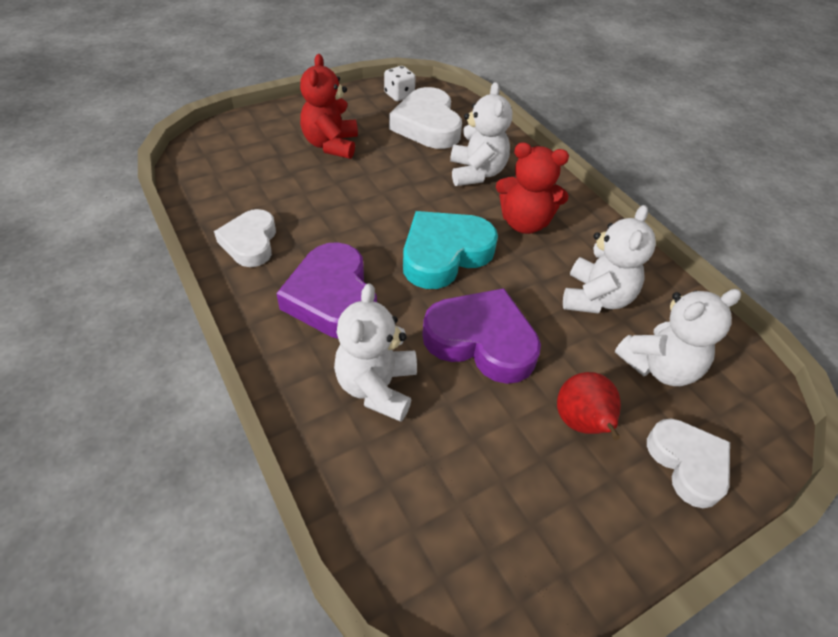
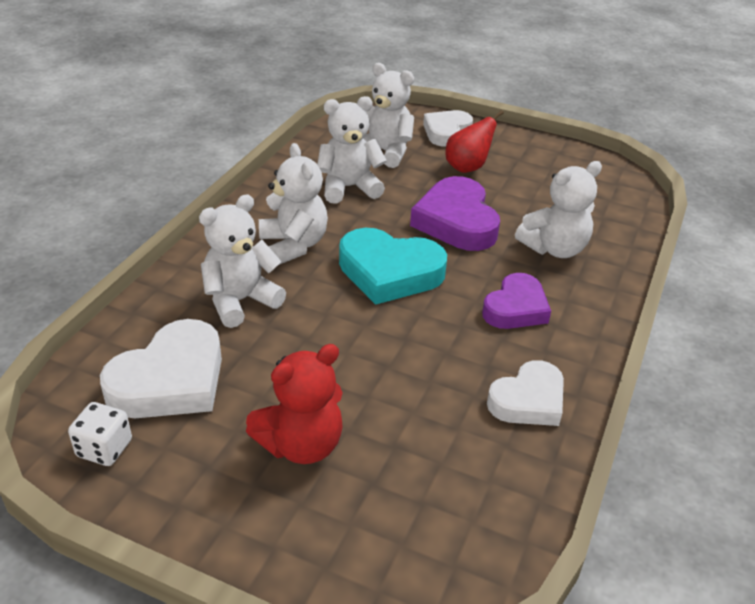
camera: 125 degrees left, 10 degrees down
purple heart [276,242,377,339] -> purple heart [482,273,551,329], size x0.67
red teddy bear [496,142,569,234] -> white teddy bear [259,143,328,265]

